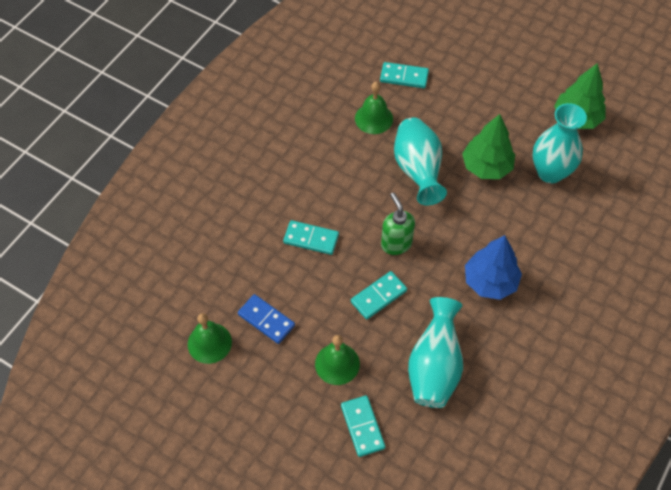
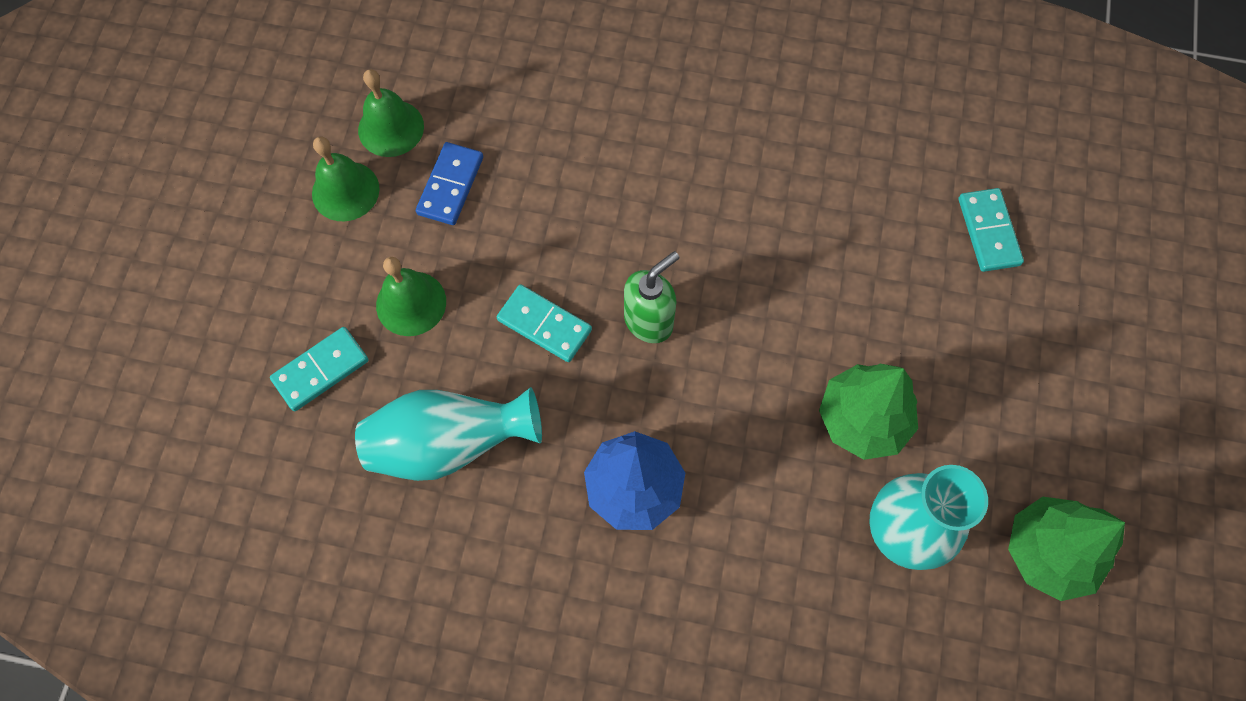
camera: 70 degrees right, 10 degrees up
turquoise domino [283,220,339,255] -> none
green bell [355,82,393,134] -> green bell moved to [312,137,380,221]
turquoise vase [394,117,447,205] -> none

